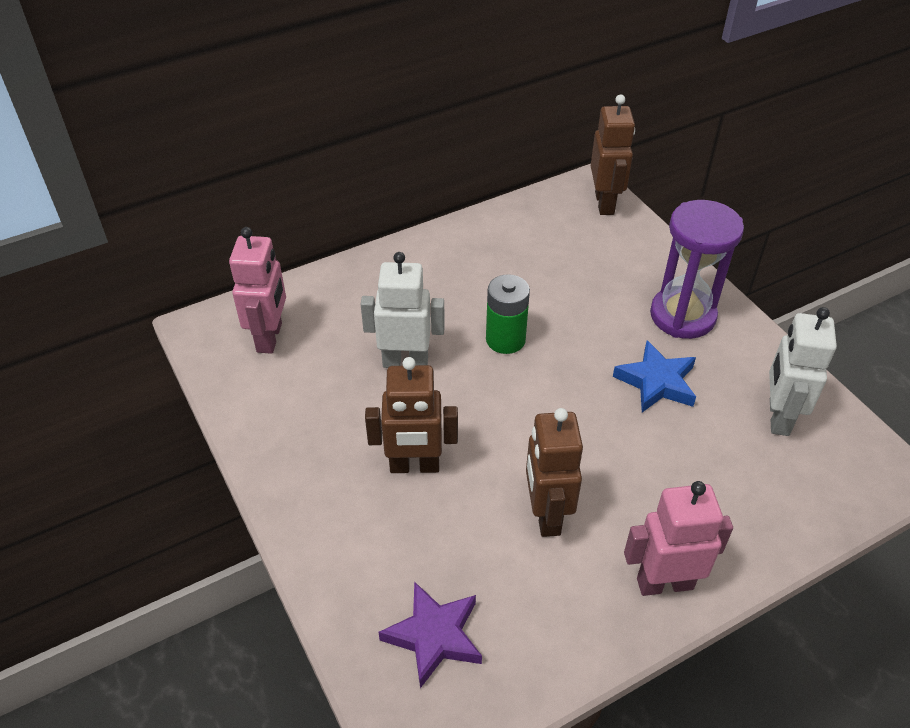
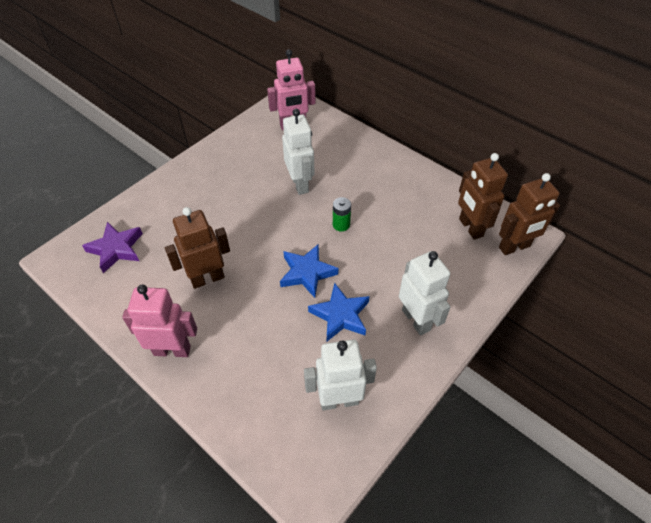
camera: 70 degrees right, 5 degrees up
brown robot [365,357,458,473] -> brown robot moved to [458,153,508,240]
green battery [486,274,530,354] -> green battery [333,197,351,232], size x0.64
pink robot [624,481,733,596] -> pink robot turned 60 degrees counterclockwise [122,284,197,357]
purple hourglass [650,200,744,339] -> white robot [399,251,450,335]
none -> blue star [280,244,339,298]

